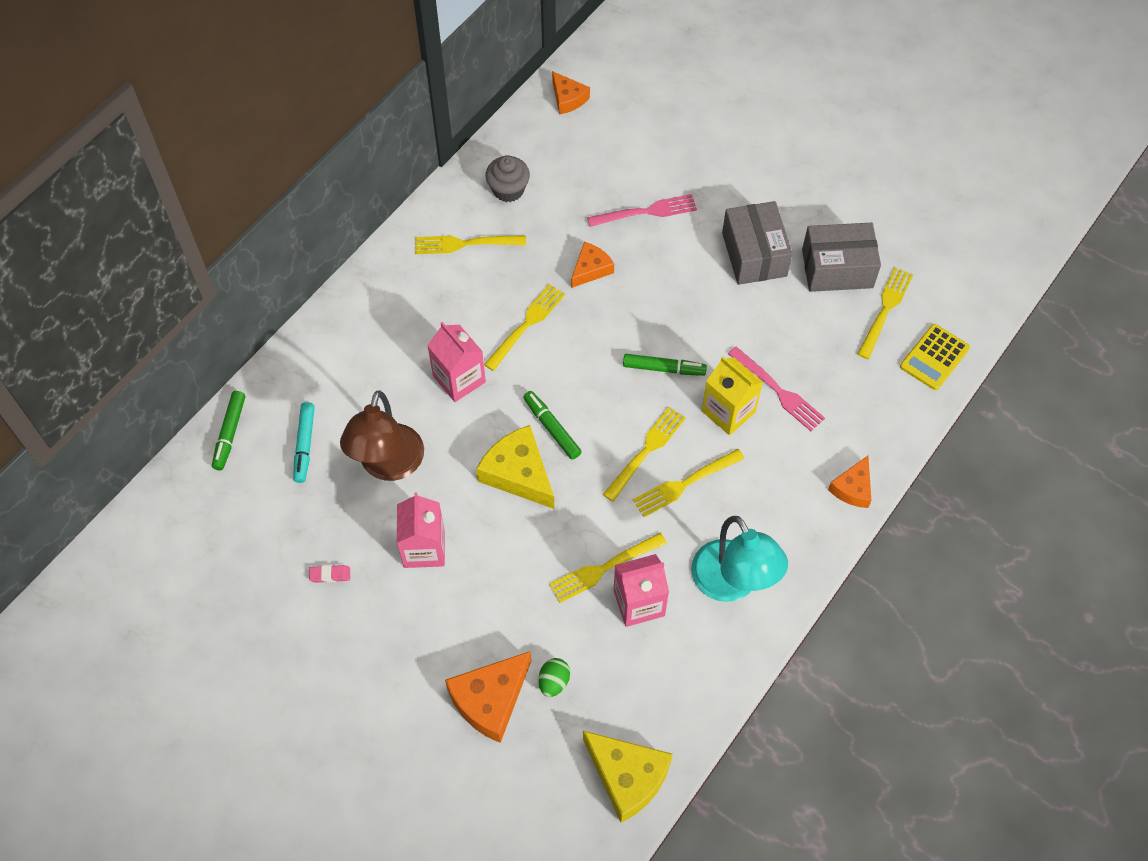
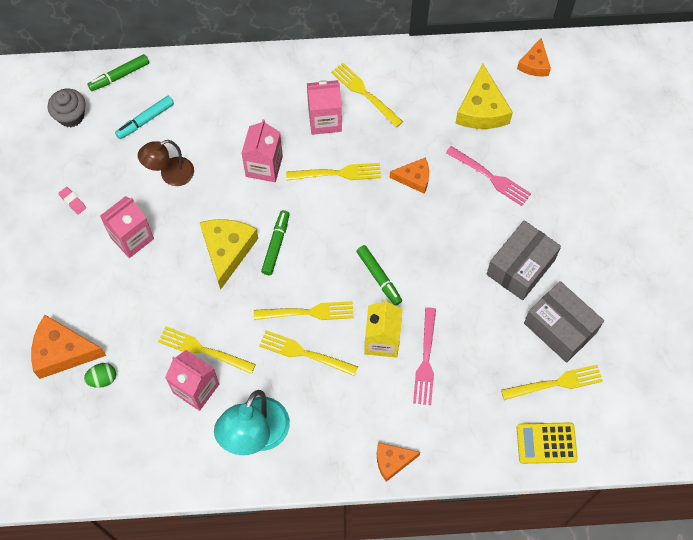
camera: 50 degrees right, 5 degrees up
brown lamp [340,391,424,481] -> brown lamp [138,140,194,186], size x0.66
grey cupcake [485,155,530,202] -> grey cupcake moved to [48,89,86,127]
yellow cheese [583,731,673,823] -> yellow cheese moved to [455,63,513,129]
none -> pink carton [307,80,342,135]

